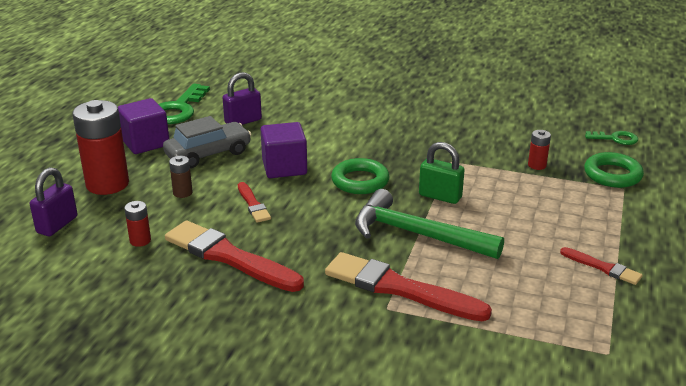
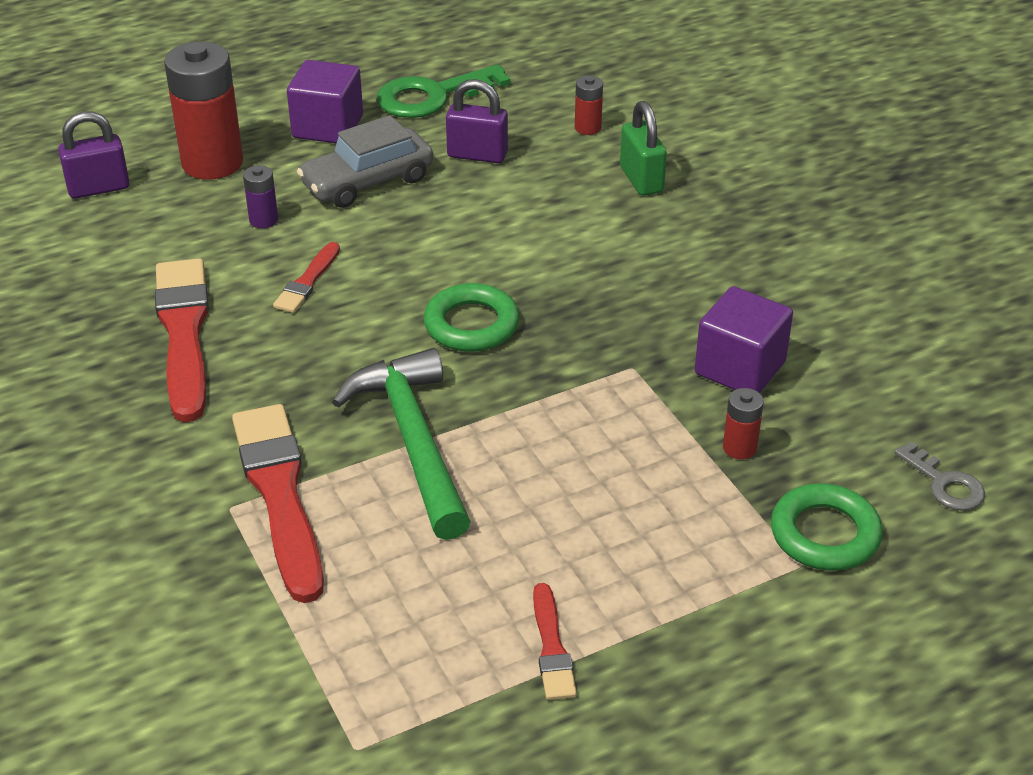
camera: 45 degrees right, 10 degrees up
red battery [124,201,151,247] -> red battery moved to [575,76,603,135]
grey car [163,116,252,169] -> grey car turned 135 degrees clockwise [297,115,433,208]
brown battery [169,156,193,198] -> purple battery [243,165,278,228]
purple cube [261,122,307,178] -> purple cube moved to [695,286,793,393]
green padlock [419,142,465,204] -> green padlock moved to [620,101,667,196]
green key [585,131,638,145] -> grey key [894,441,985,511]

